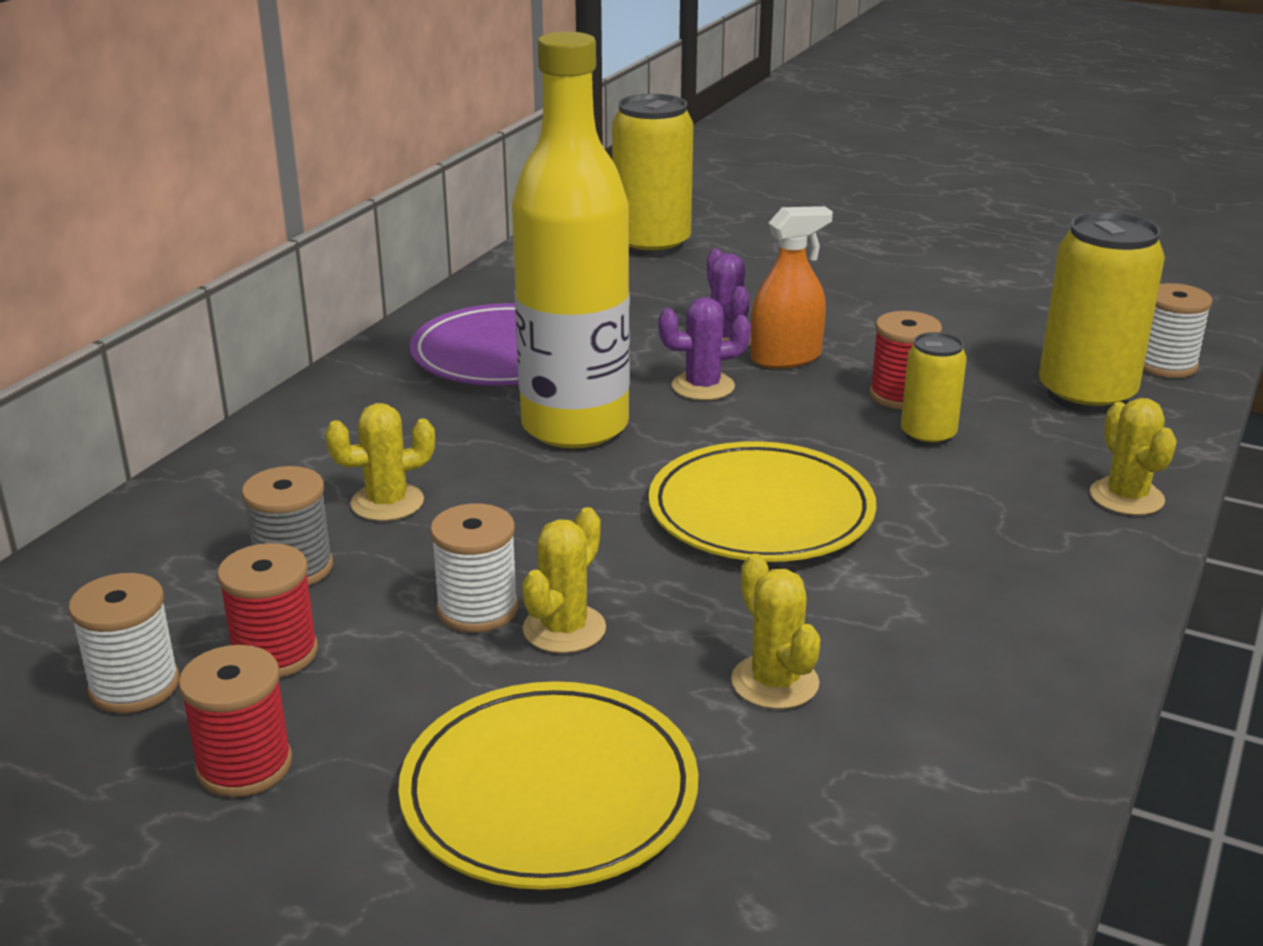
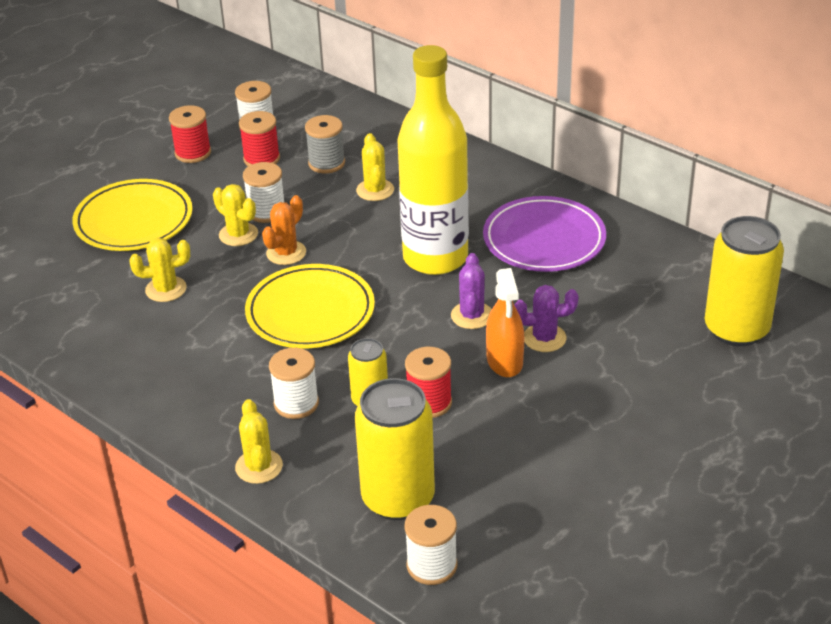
camera: 105 degrees right, 10 degrees up
yellow cactus [1090,398,1177,515] -> yellow cactus turned 75 degrees clockwise [235,399,283,484]
none -> orange cactus [262,195,306,265]
none -> white spool [269,348,319,419]

